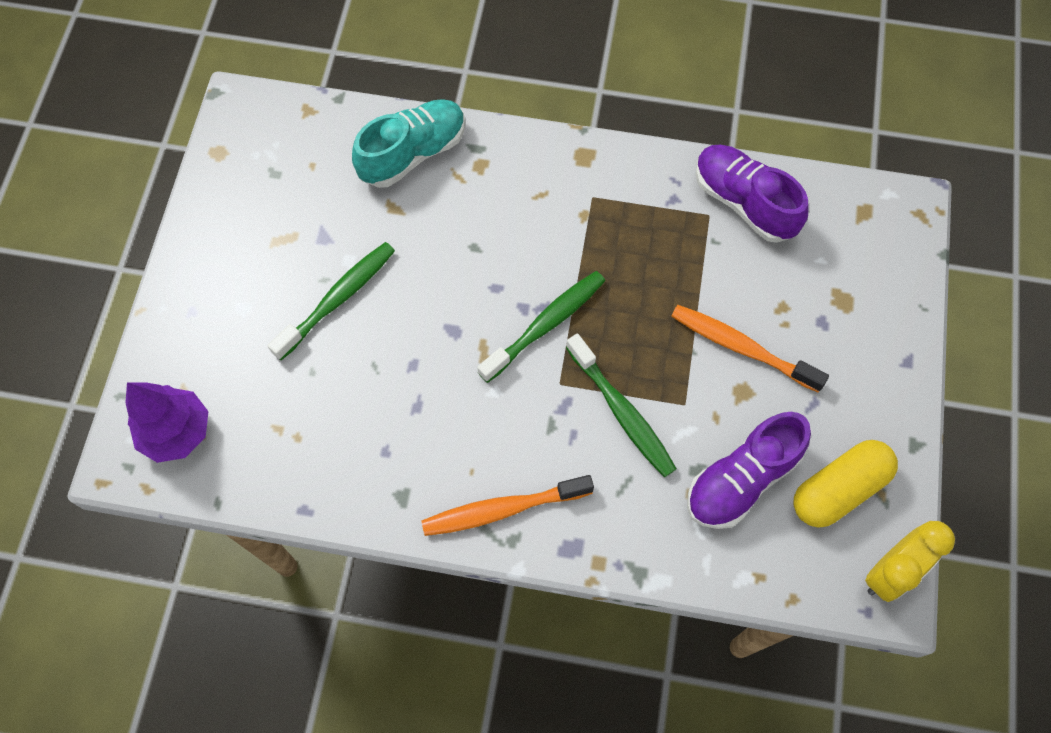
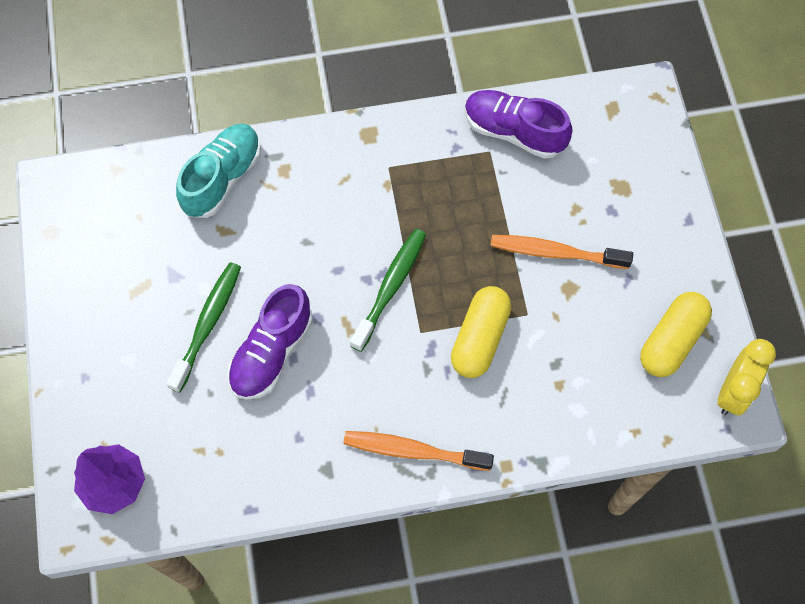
camera: 20 degrees left, 0 degrees up
orange toothbrush [421,475,594,536] -> orange toothbrush turned 45 degrees clockwise [343,431,494,471]
green toothbrush [566,333,677,477] -> yellow capsule [451,286,512,378]
purple shoe [687,412,811,529] -> purple shoe moved to [227,284,313,400]

